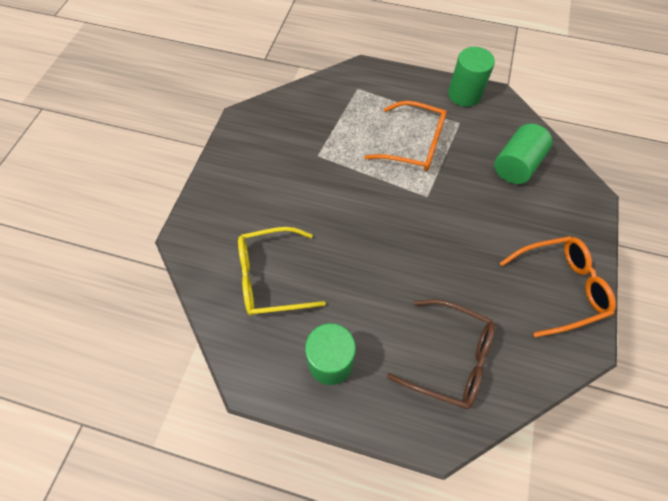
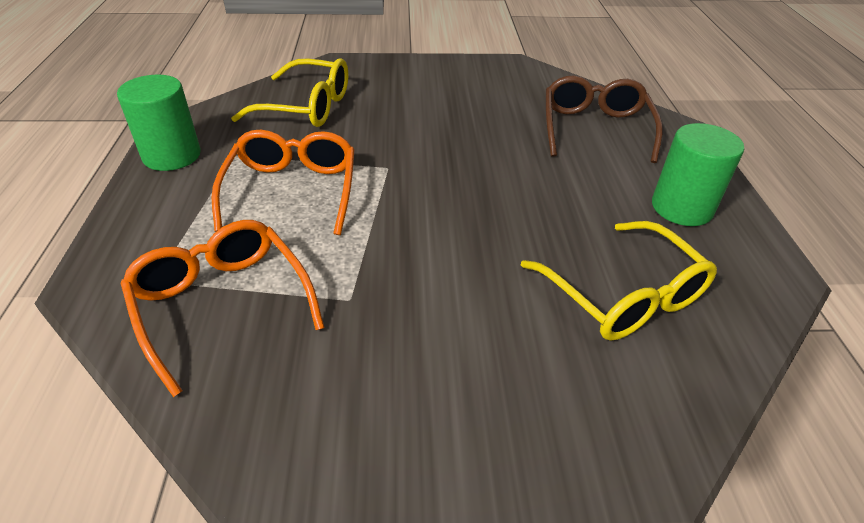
camera: 110 degrees left, 20 degrees down
green cylinder [494,124,553,184] -> yellow glasses [231,58,348,127]
orange glasses [500,236,616,337] -> orange glasses moved to [121,220,325,397]

